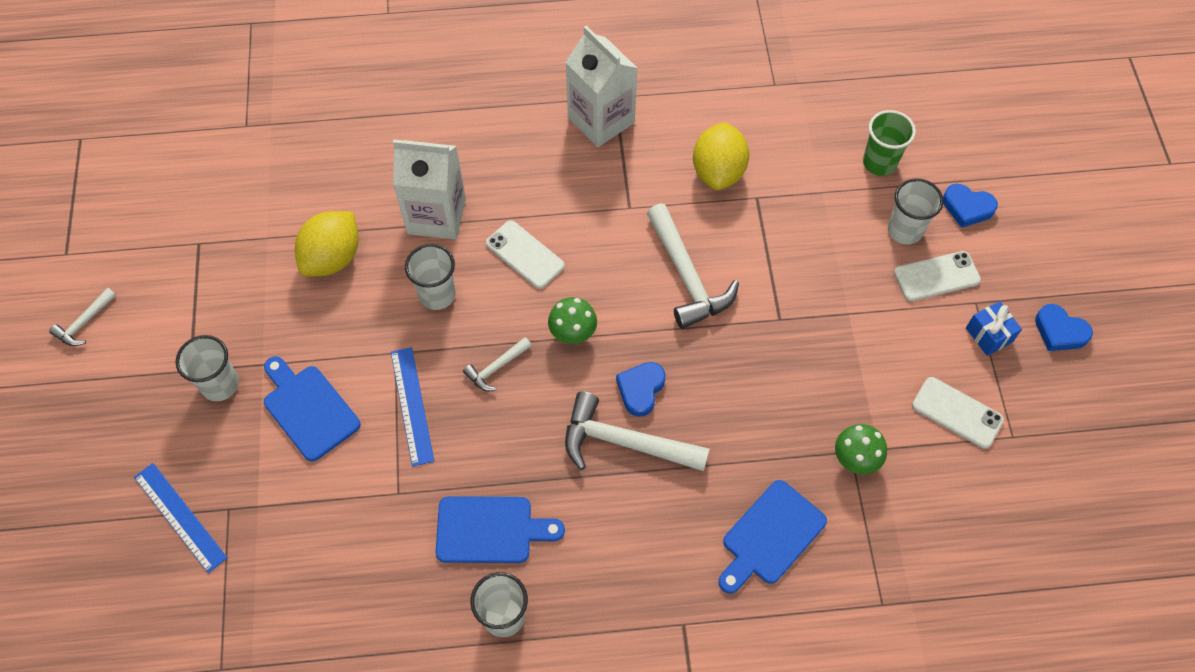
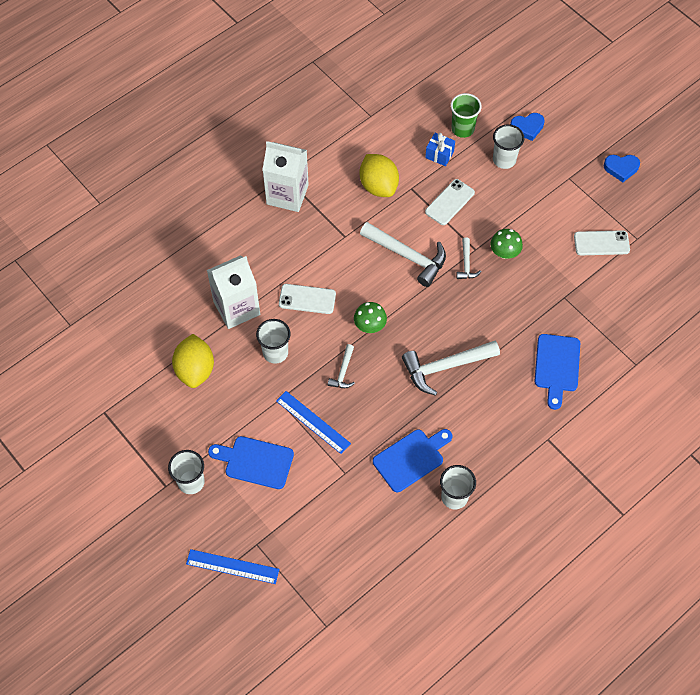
camera: 35 degrees left, 0 degrees up
white hammer [49,288,116,346] -> white hammer moved to [456,237,482,279]
blue heart [616,362,666,417] -> none
green mushroom [835,424,887,474] -> green mushroom moved to [490,229,523,259]
white phone [894,251,981,302] -> white phone moved to [425,179,475,225]
blue gift [966,301,1022,356] -> blue gift moved to [425,133,455,166]

